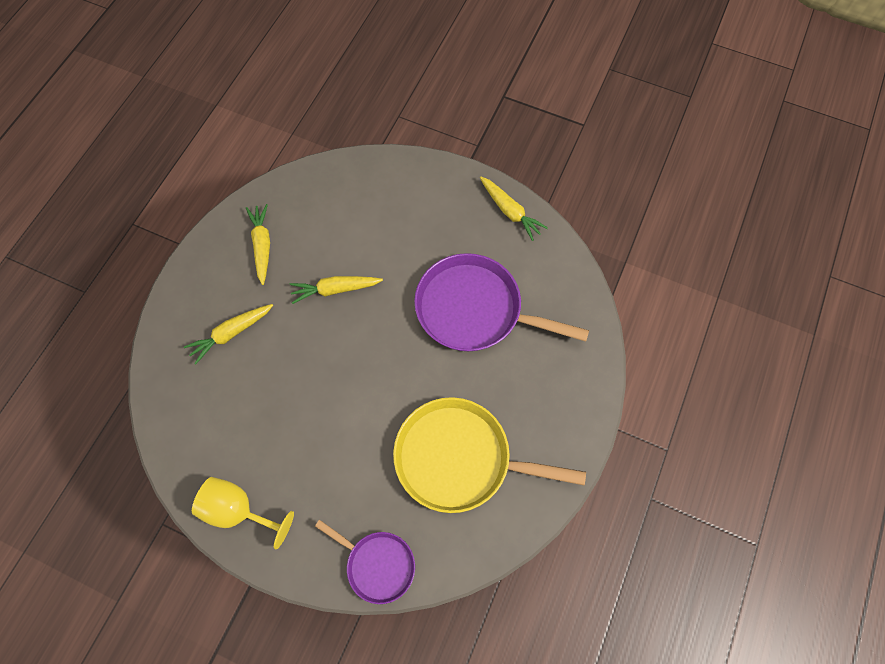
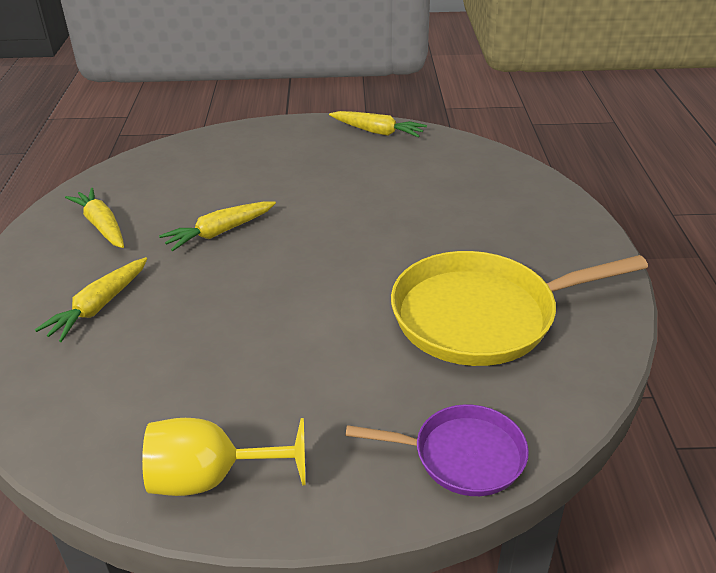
camera: 25 degrees left, 30 degrees down
purple pan [414,253,589,351] -> none

